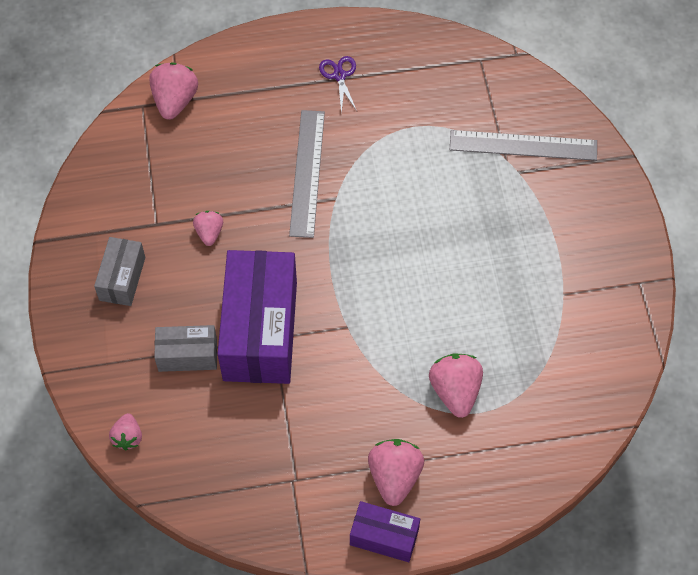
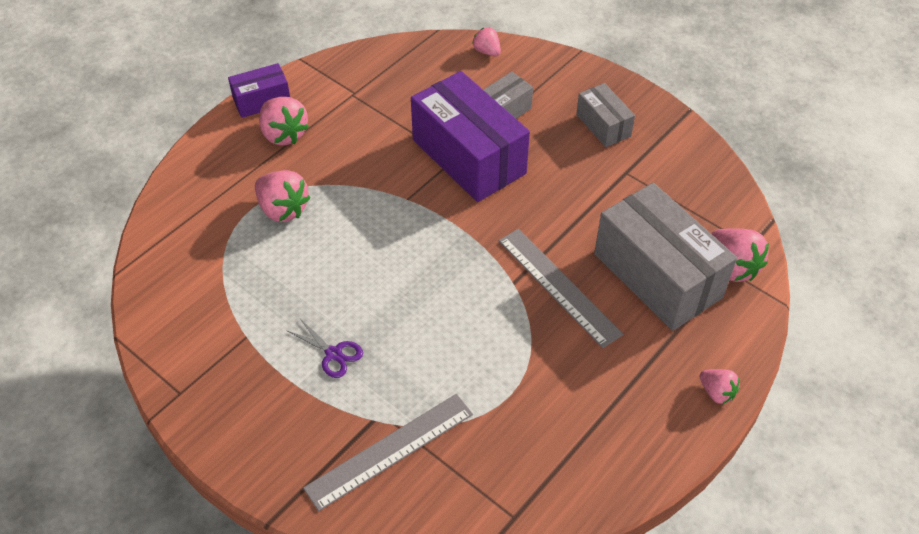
camera: 140 degrees right, 10 degrees down
pink strawberry [193,211,223,246] -> pink strawberry moved to [700,369,740,404]
purple scissors [319,56,357,114] -> purple scissors moved to [286,319,363,378]
none -> grey box [594,183,737,331]

